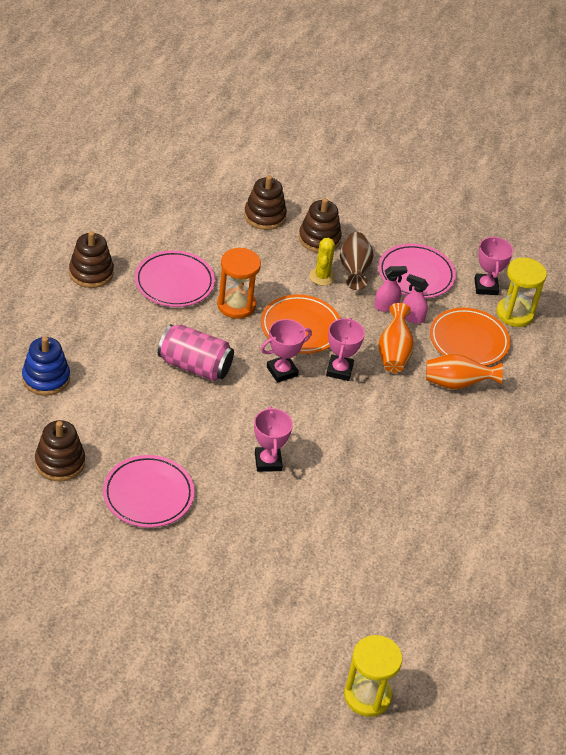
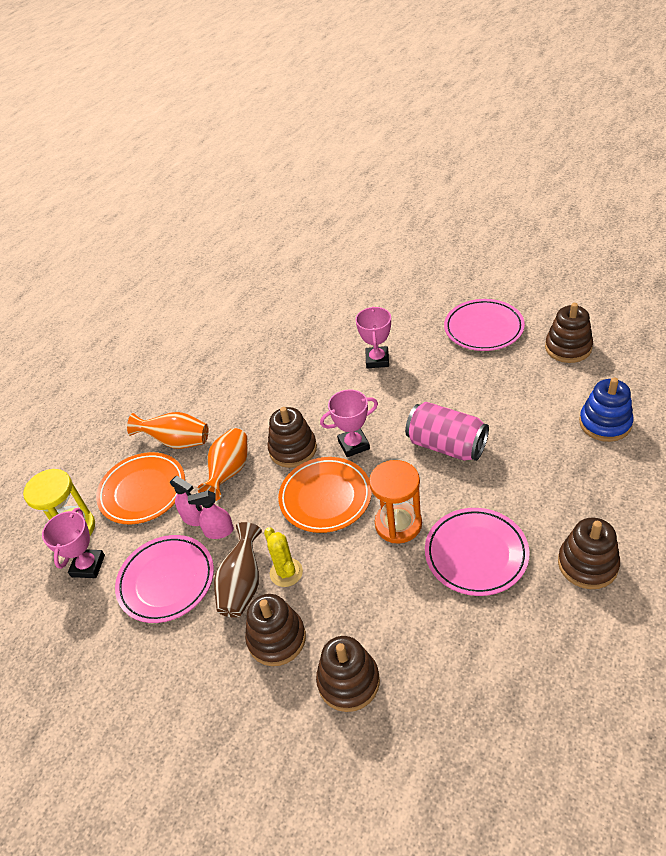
camera: 160 degrees left, 0 degrees up
yellow cactus [309,238,335,286] -> yellow cactus turned 45 degrees counterclockwise [264,527,303,587]
pink trophy [326,318,365,381] -> brown stacking toy [268,407,317,468]
yellow hourglass [344,635,402,717] -> none

